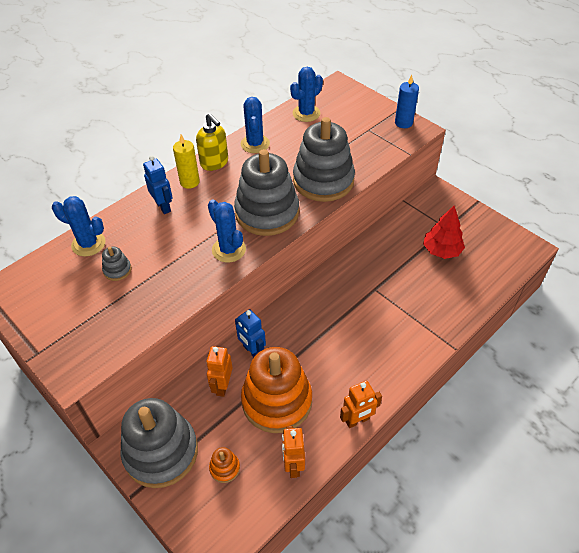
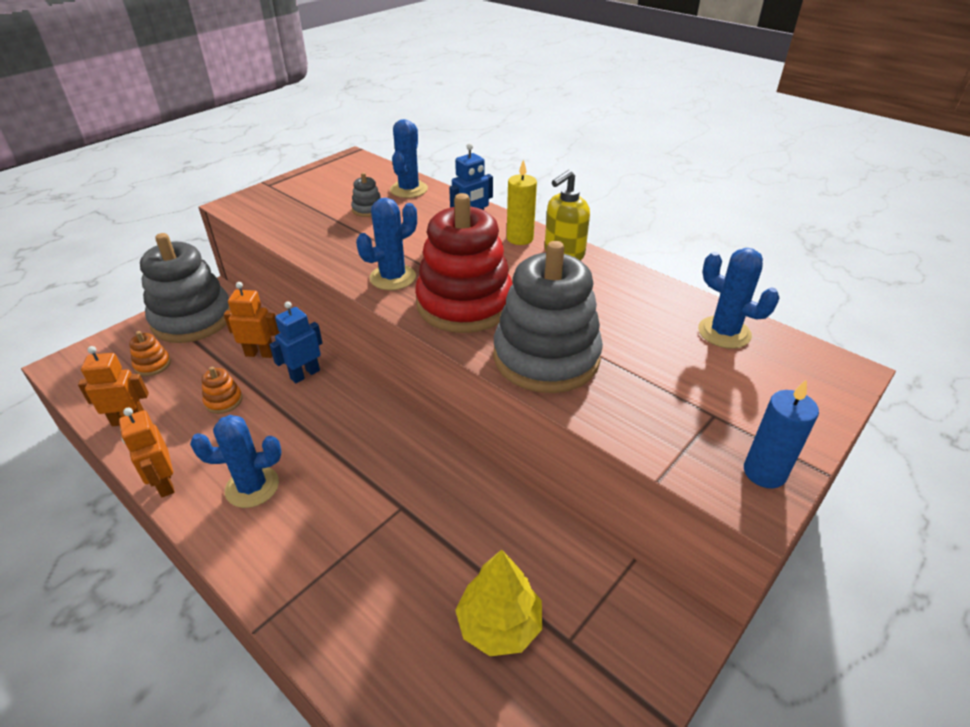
camera: 85 degrees right, 10 degrees down
grey stacking toy [234,149,299,236] -> red stacking toy [415,193,513,333]
blue cactus [241,97,270,153] -> blue cactus moved to [190,415,281,508]
orange stacking toy [241,347,312,433] -> orange stacking toy [202,367,243,414], size x0.40
red tree [423,206,465,259] -> yellow tree [455,550,542,656]

